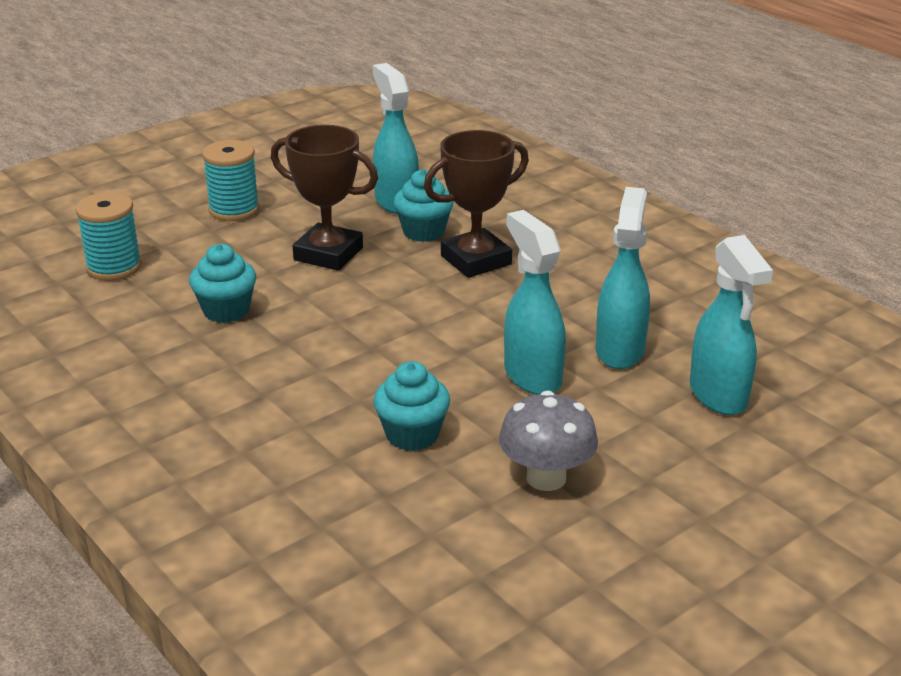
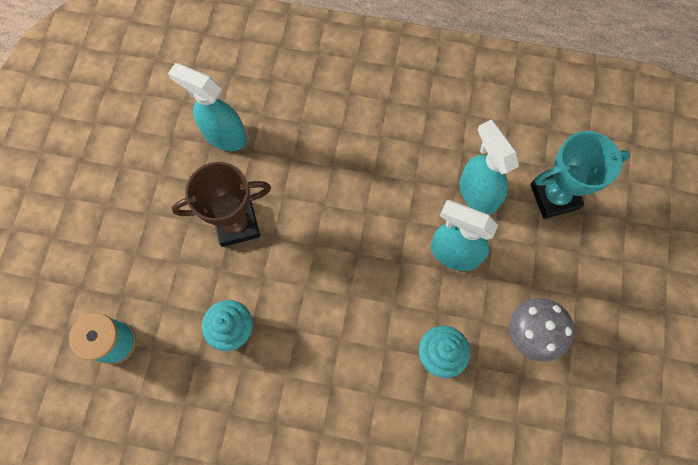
camera: 40 degrees left, 40 degrees up
turquoise spool [202,140,260,221] -> none
turquoise cupcake [394,169,454,242] -> none
brown trophy [424,130,529,278] -> none
turquoise spray bottle [690,235,773,415] -> turquoise trophy [530,131,630,219]

